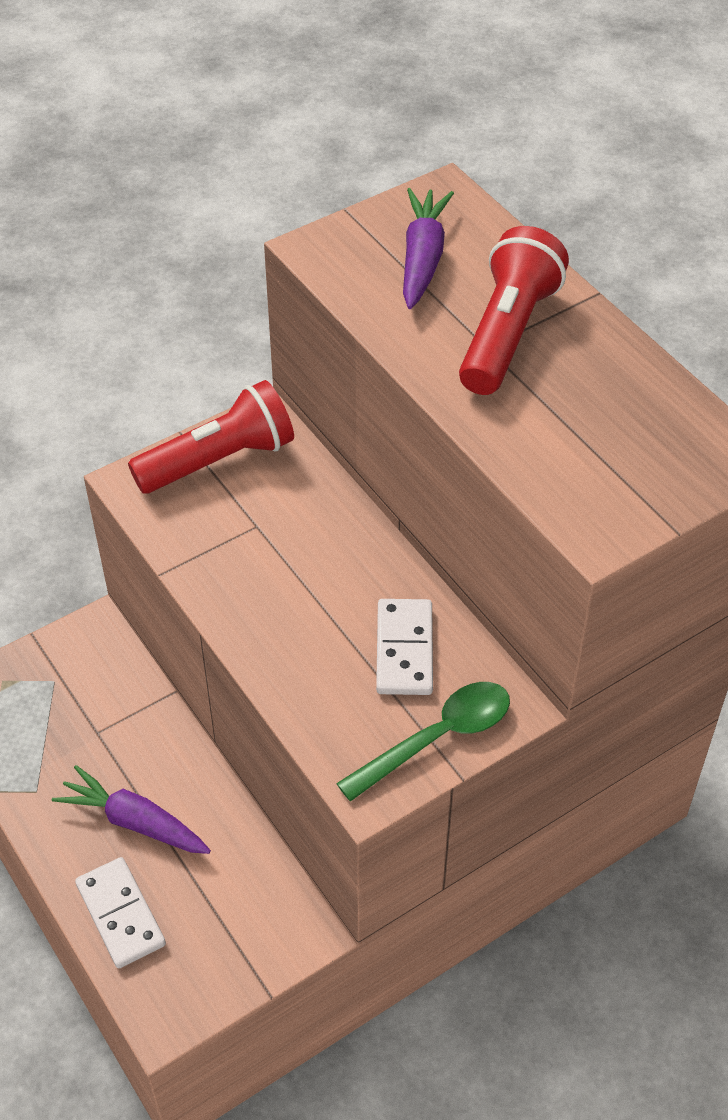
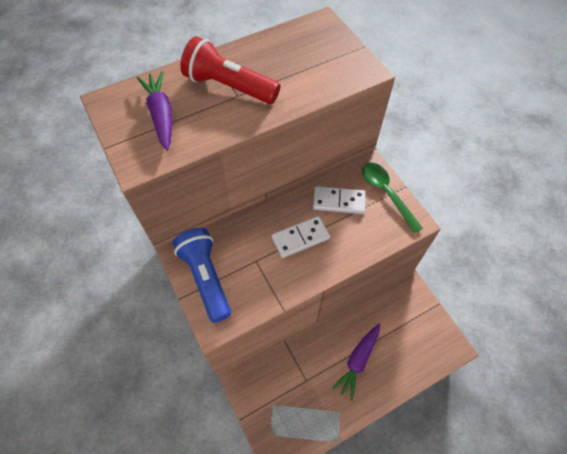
camera: 85 degrees left, 10 degrees up
white domino [75,857,166,968] -> white domino moved to [271,216,330,258]
red flashlight [128,380,294,494] -> blue flashlight [172,228,231,323]
purple carrot [403,188,454,309] -> purple carrot turned 60 degrees clockwise [137,71,172,151]

